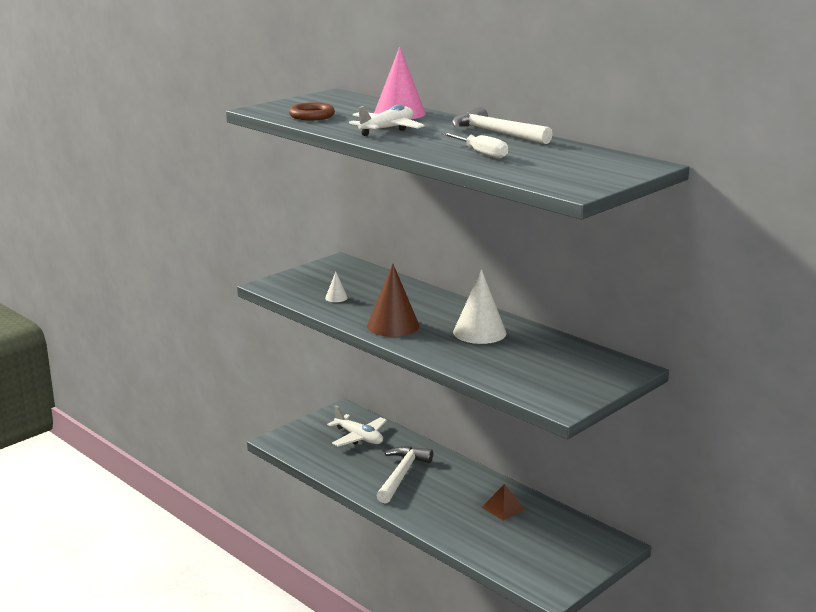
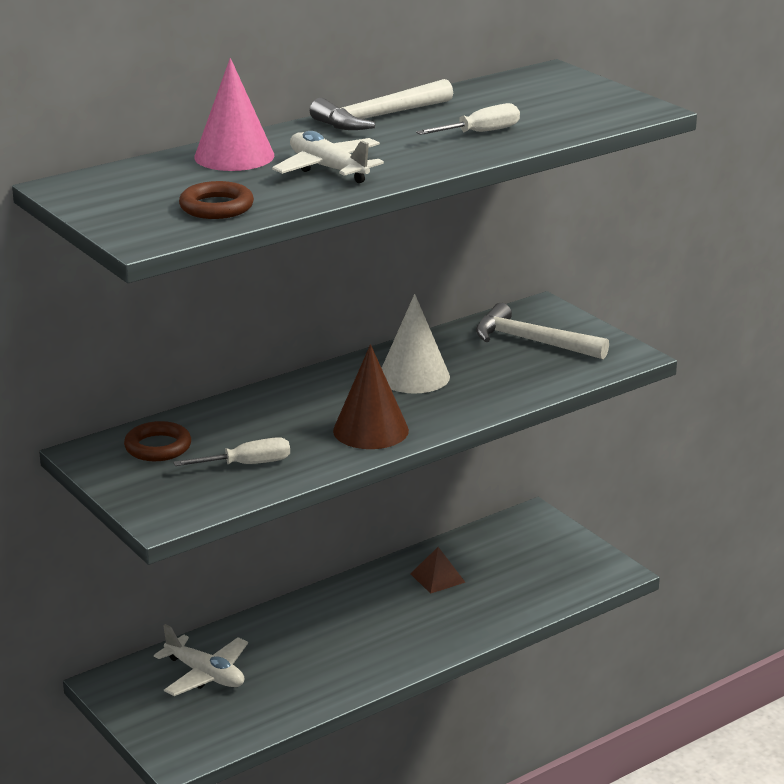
camera: 80 degrees left, 5 degrees up
white cone [325,272,348,302] -> white screwdriver [174,437,290,466]
white plane [327,405,387,447] -> white plane turned 75 degrees clockwise [154,624,248,696]
white hammer [376,446,433,504] -> white hammer moved to [476,303,609,359]
none -> brown ring [124,421,191,461]

